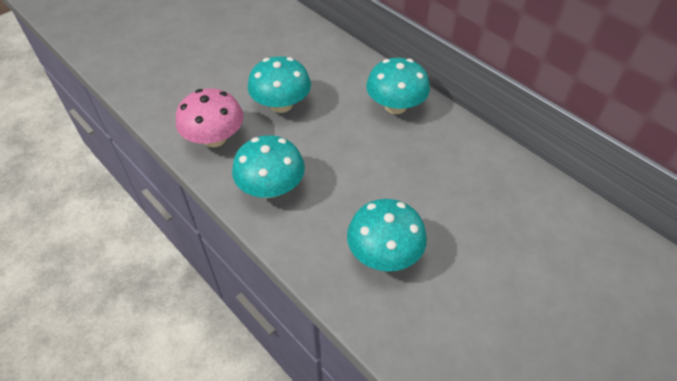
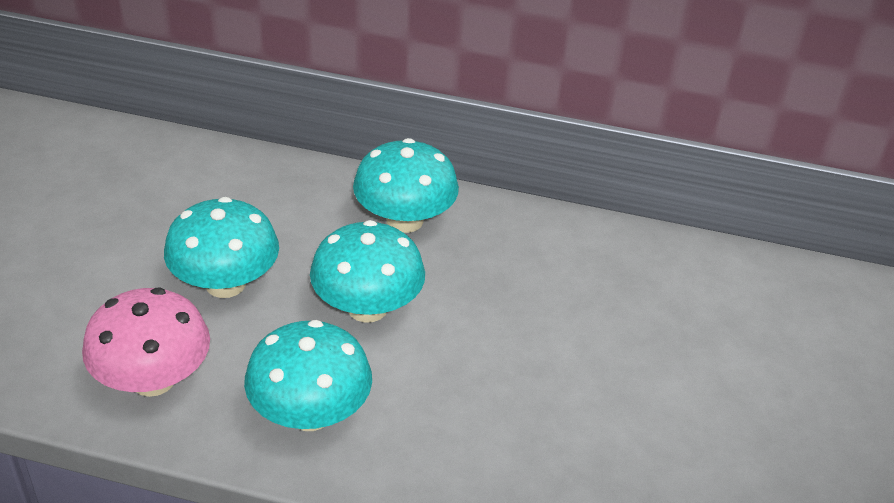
camera: 35 degrees left, 10 degrees down
turquoise mushroom [347,199,427,272] -> turquoise mushroom moved to [310,220,425,323]

